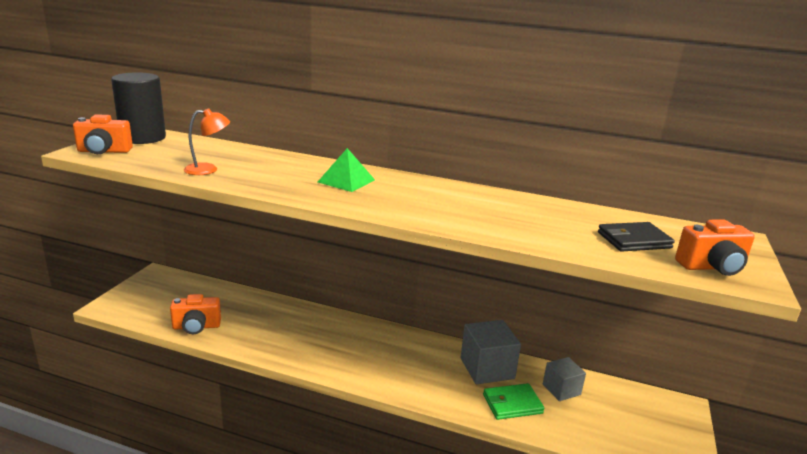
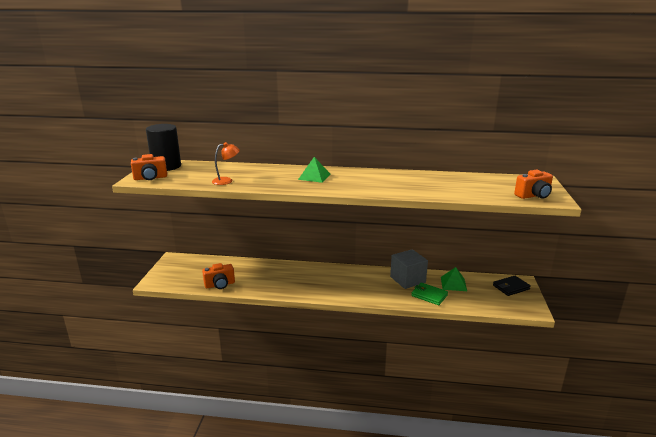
camera: 10 degrees left, 0 degrees up
green wallet [483,383,545,420] -> green wallet turned 60 degrees clockwise [411,283,448,305]
grey cube [543,357,586,401] -> green pyramid [441,267,467,291]
black wallet [598,222,675,252] -> black wallet moved to [493,276,531,296]

